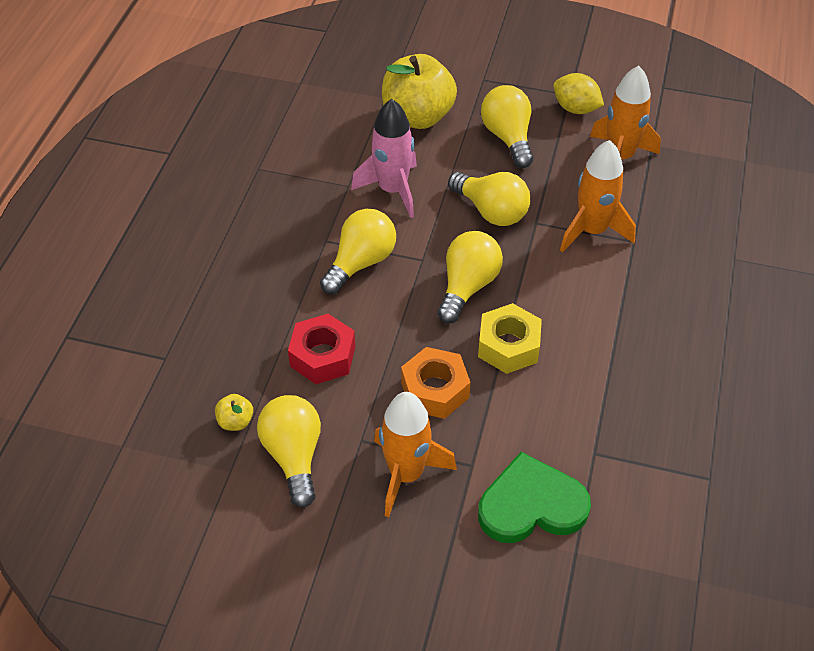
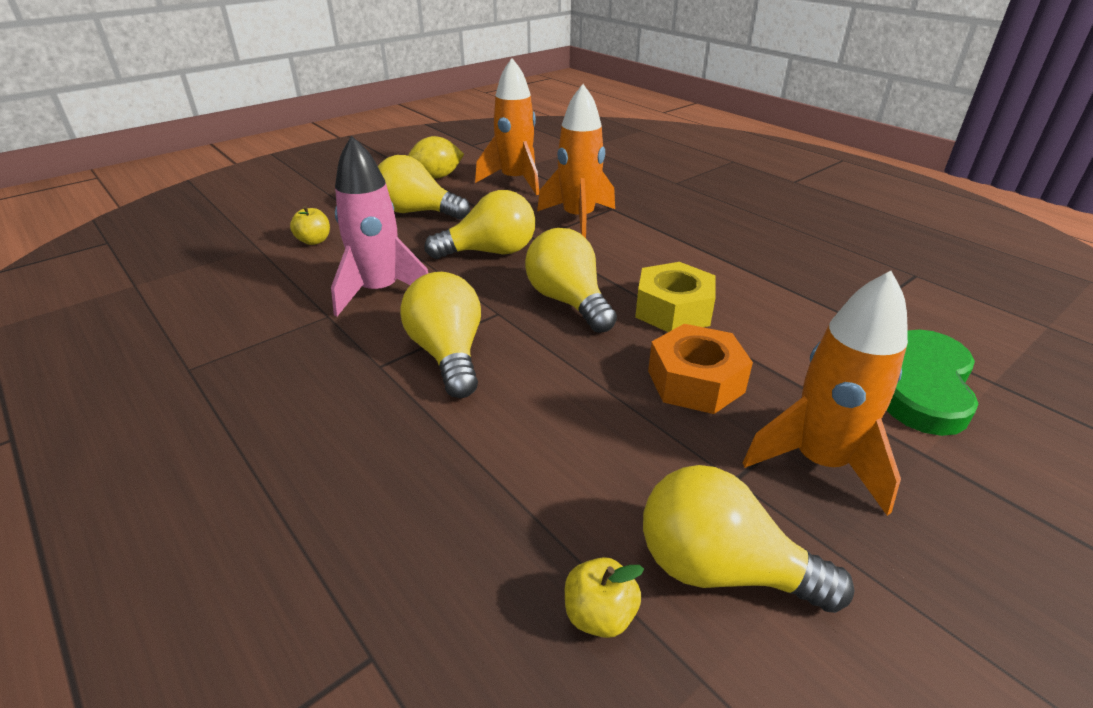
camera: 55 degrees left, 15 degrees down
red nut [288,314,355,384] -> none
yellow apple [382,54,457,129] -> yellow apple [290,206,330,245], size x0.41

